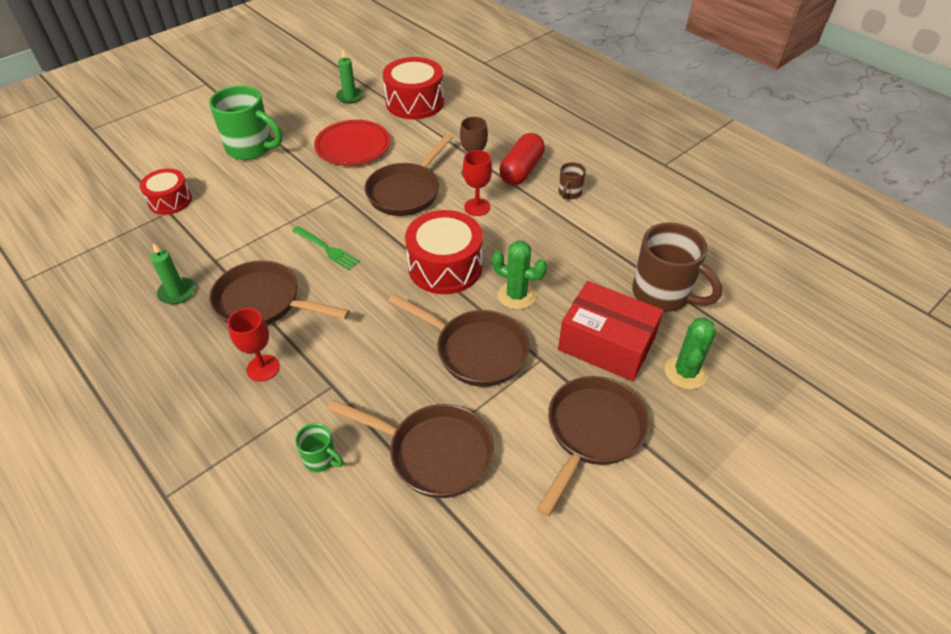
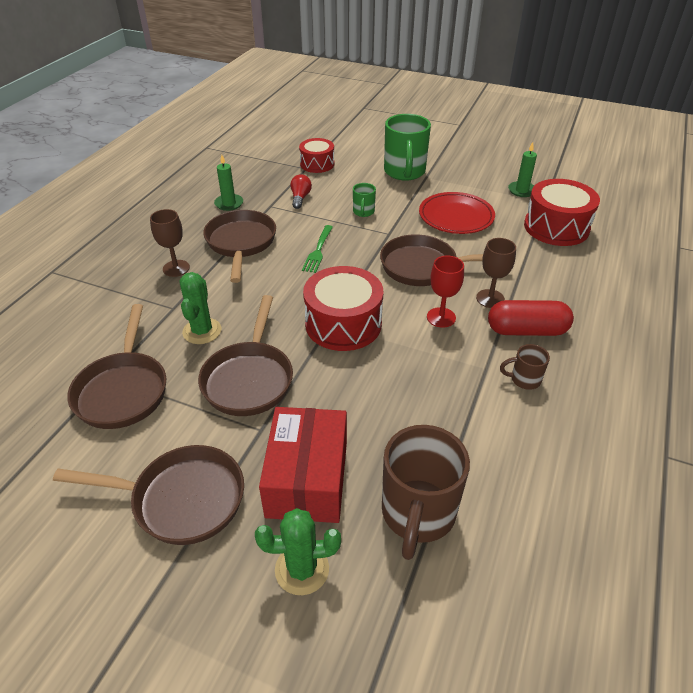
camera: 65 degrees right, 5 degrees down
red goblet [227,308,280,382] -> brown goblet [150,209,190,277]
green mug [295,423,344,472] -> green mug moved to [353,183,376,217]
green cactus [492,240,547,309] -> green cactus moved to [180,272,222,344]
none -> red light bulb [290,174,312,209]

